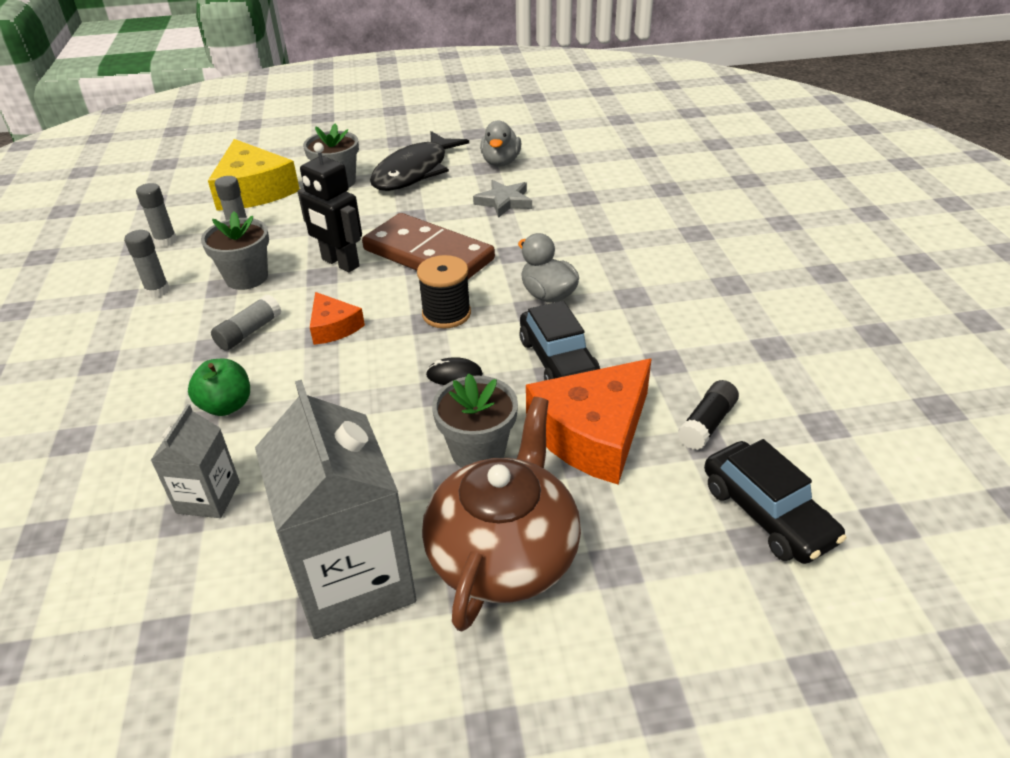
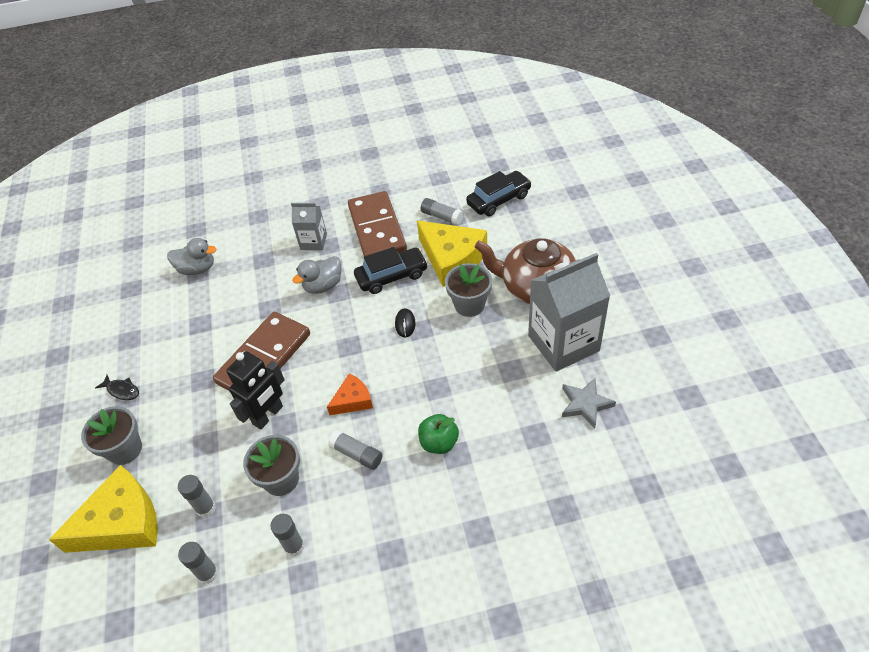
camera: 90 degrees left, 10 degrees up
grey carton [151,404,240,518] -> grey carton moved to [291,203,327,250]
black fish [370,131,469,191] -> black fish [95,375,139,400], size x0.41
black spool [417,255,471,328] -> none
grey star [473,180,532,218] -> grey star moved to [562,378,616,429]
grey duck [480,121,521,167] -> grey duck moved to [167,238,217,275]
orange cheese [526,358,652,484] -> yellow cheese [417,221,487,287]
black glue stick [678,380,739,450] -> grey glue stick [421,198,464,225]
none -> brown domino [348,191,407,257]

